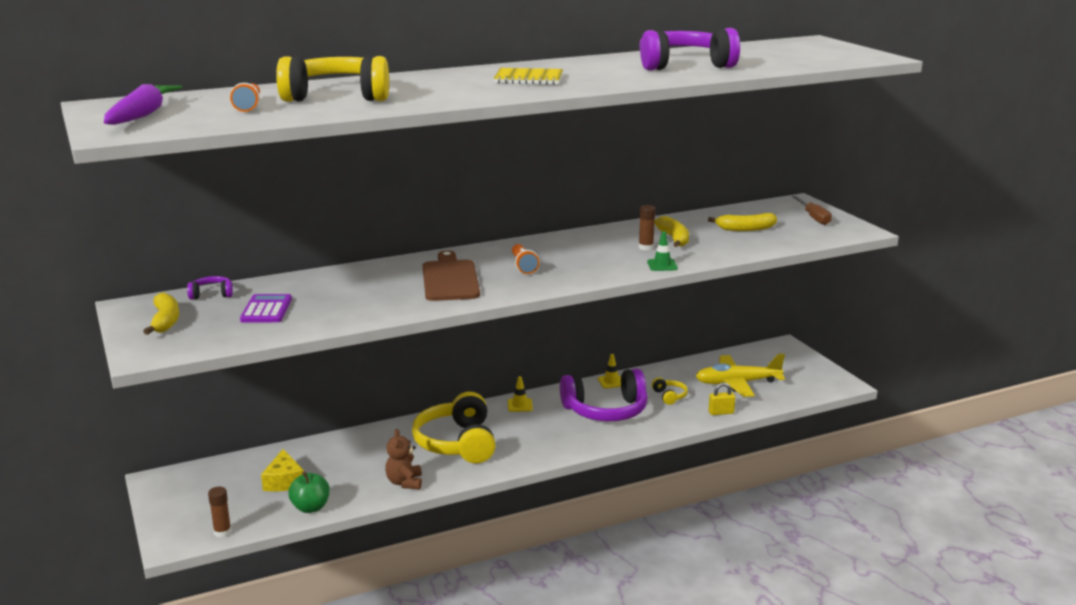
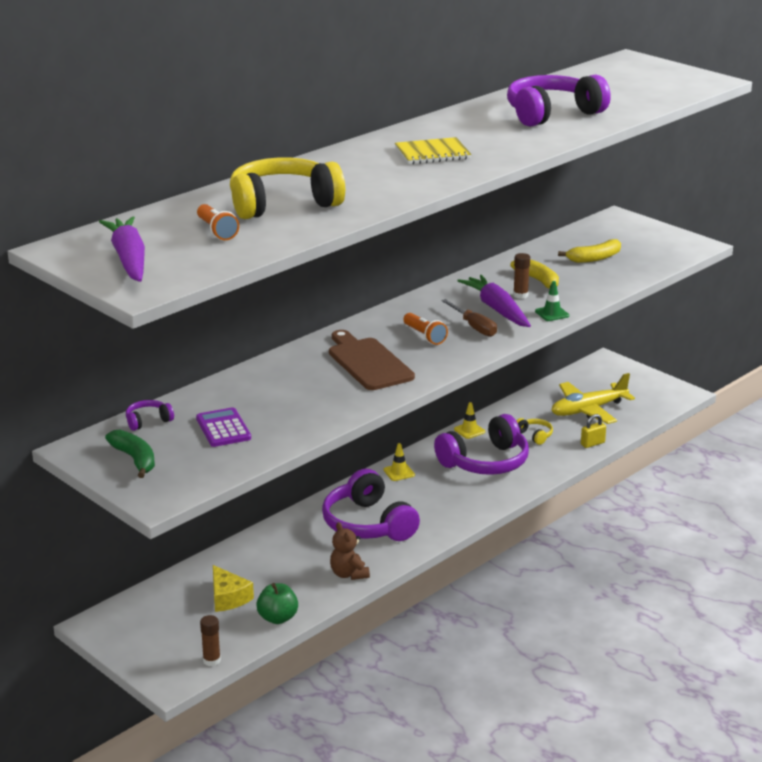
camera: 20 degrees left, 5 degrees up
yellow banana [143,293,179,335] -> green banana [105,429,155,478]
yellow headphones [412,392,496,463] -> purple headphones [322,469,420,541]
brown screwdriver [792,196,832,225] -> brown screwdriver moved to [441,299,497,337]
none -> purple carrot [457,275,531,327]

